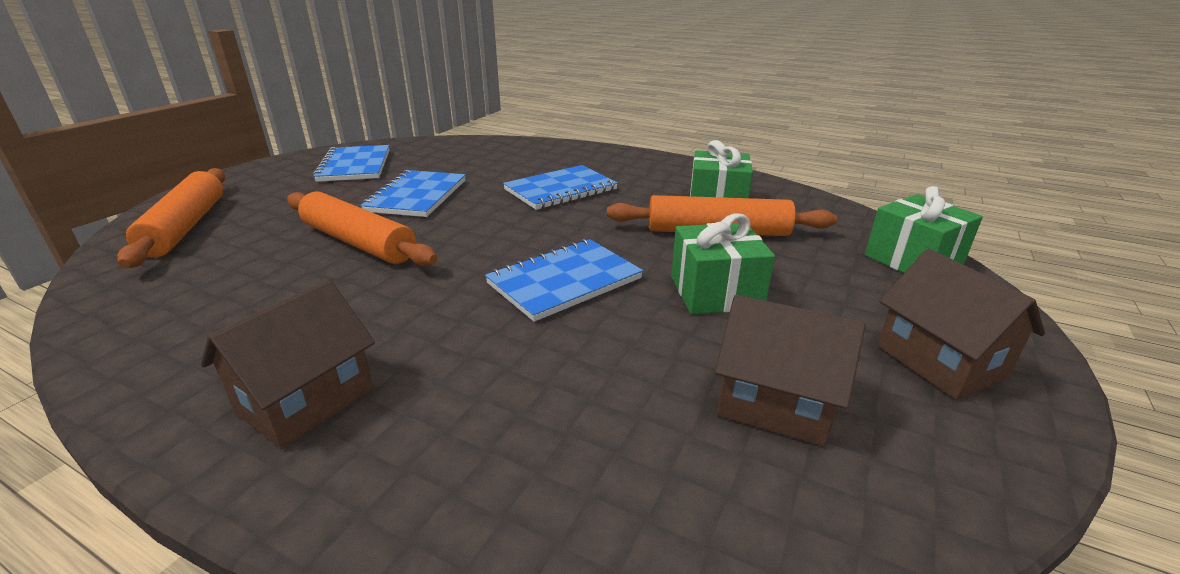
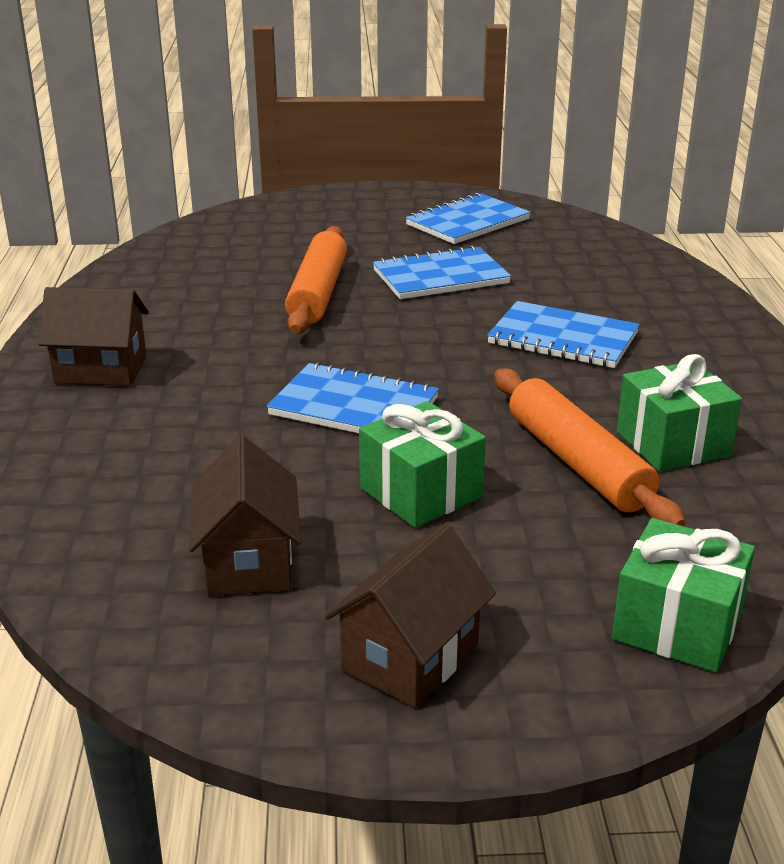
camera: 60 degrees right, 0 degrees up
orange rolling pin [117,168,225,268] -> none

